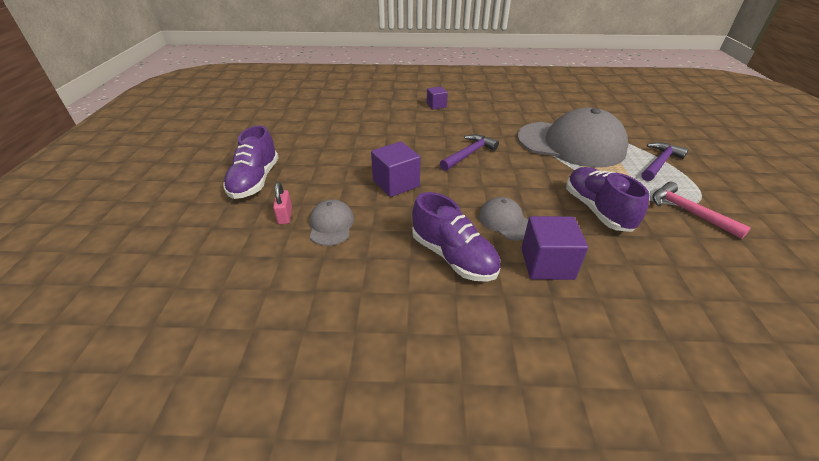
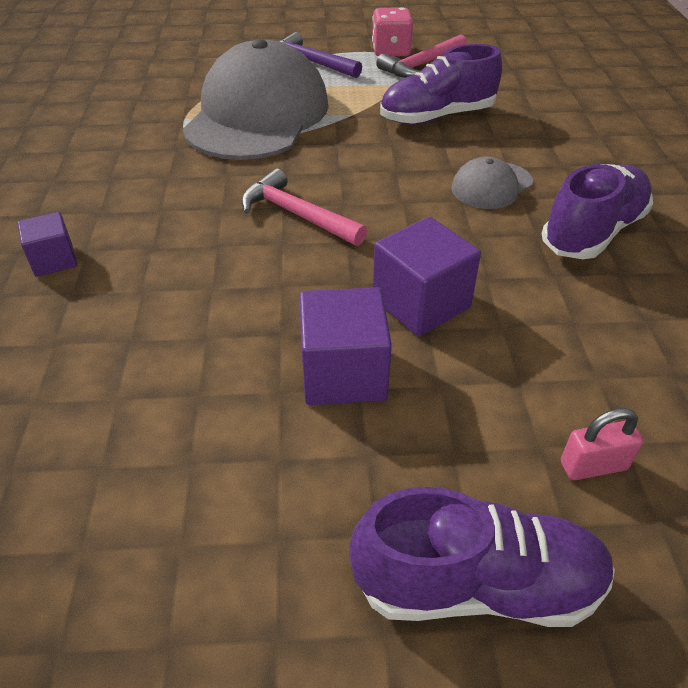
camera: 95 degrees left, 5 degrees up
grey cap [310,199,354,246] -> none
purple hammer [440,134,499,171] -> pink hammer [241,169,368,246]
purple cube [521,216,588,280] -> purple cube moved to [299,287,392,405]
none -> pink dice [372,7,413,57]

